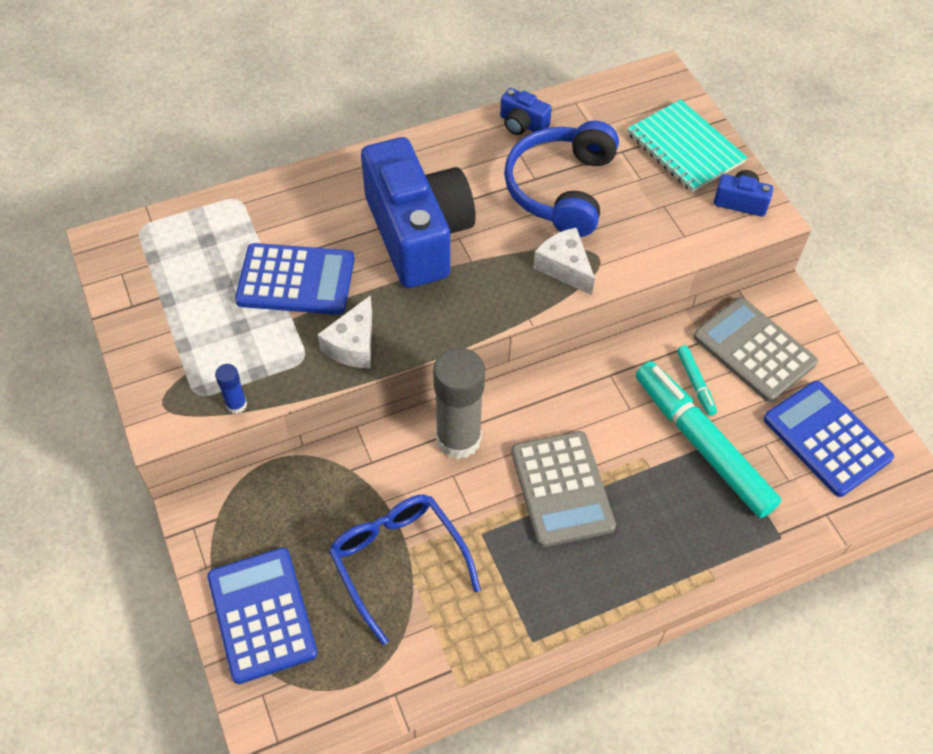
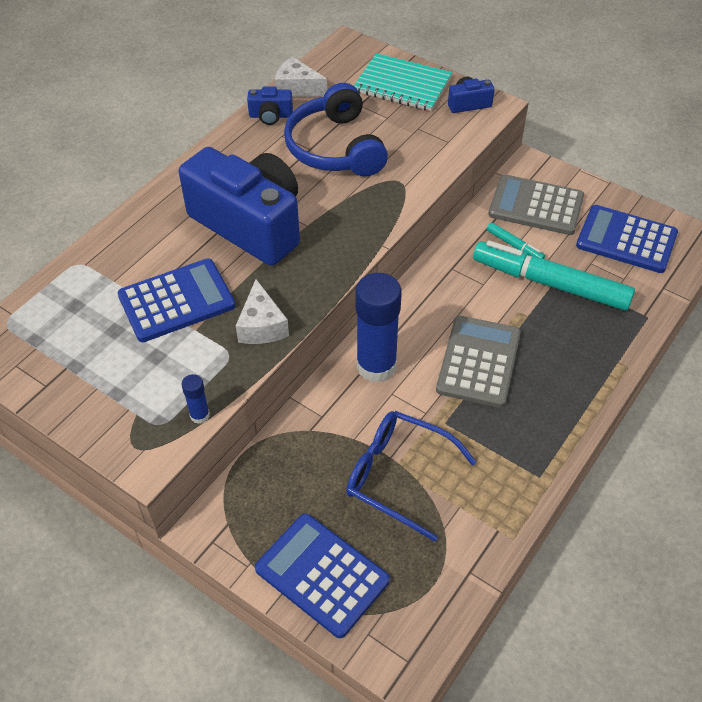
camera: 30 degrees left, 5 degrees down
grey glue stick [433,348,485,459] -> blue glue stick [356,273,402,383]
grey calculator [511,431,616,547] -> grey calculator turned 120 degrees counterclockwise [436,316,521,408]
white cheese [533,228,595,295] -> white cheese moved to [275,56,327,97]

